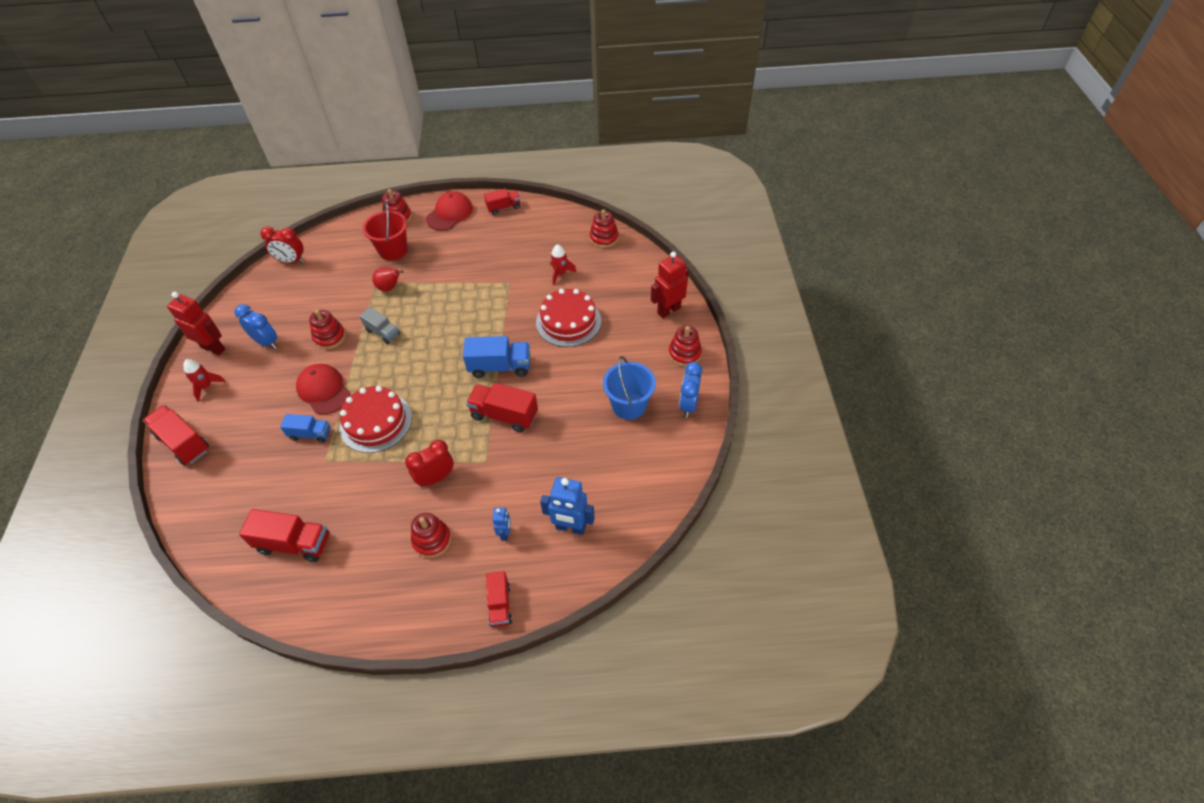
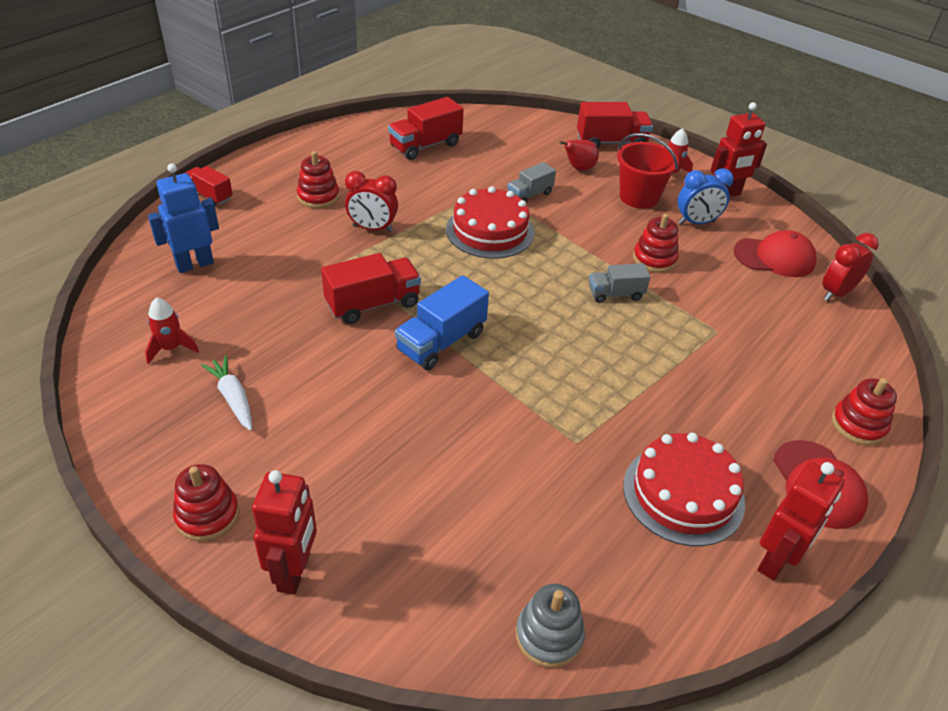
camera: 130 degrees right, 10 degrees down
blue truck [280,414,331,443] -> grey truck [507,162,556,203]
red cap [296,364,350,414] -> red cap moved to [734,230,817,277]
red bucket [362,202,408,261] -> red bucket moved to [617,133,679,209]
red pear [372,267,403,291] -> red pear moved to [559,140,599,171]
red clock [405,440,454,487] -> red clock turned 90 degrees clockwise [345,171,398,232]
red truck [484,189,520,215] -> red robot [758,462,845,581]
blue robot [492,508,511,541] -> none
red cake [536,289,601,347] -> red cake moved to [623,433,745,546]
red rocket [550,244,577,285] -> red rocket moved to [145,297,199,364]
red stacking toy [590,209,619,248] -> grey stacking toy [516,584,585,668]
blue bucket [603,356,656,420] -> white carrot [201,355,252,431]
blue clock [679,362,702,418] -> none

